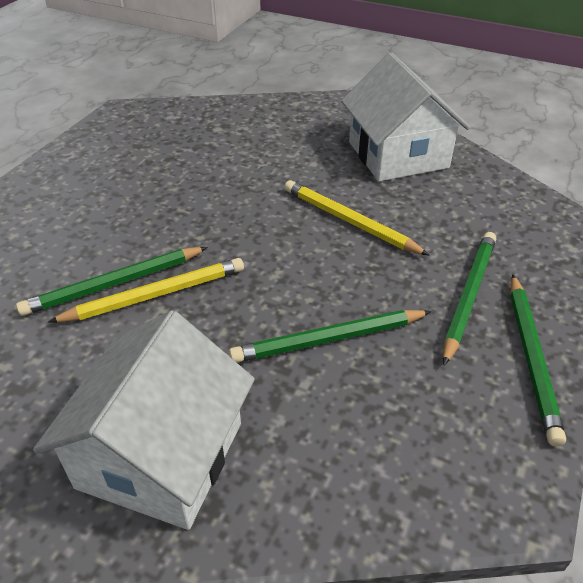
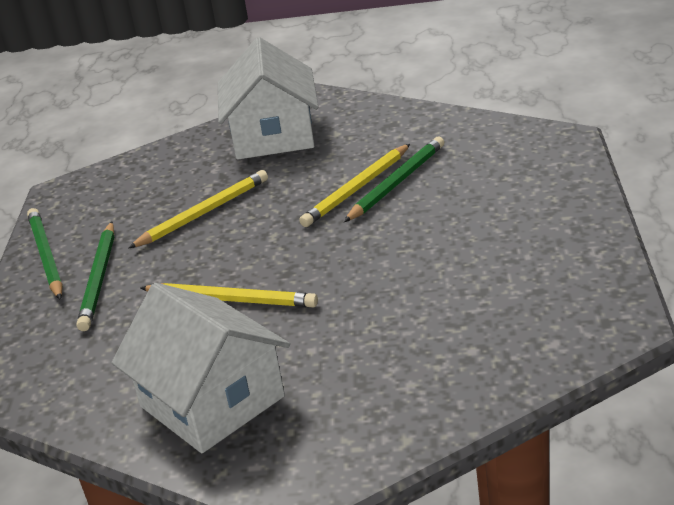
camera: 160 degrees right, 10 degrees down
green pencil [229,310,432,363] -> yellow pencil [128,170,268,248]

